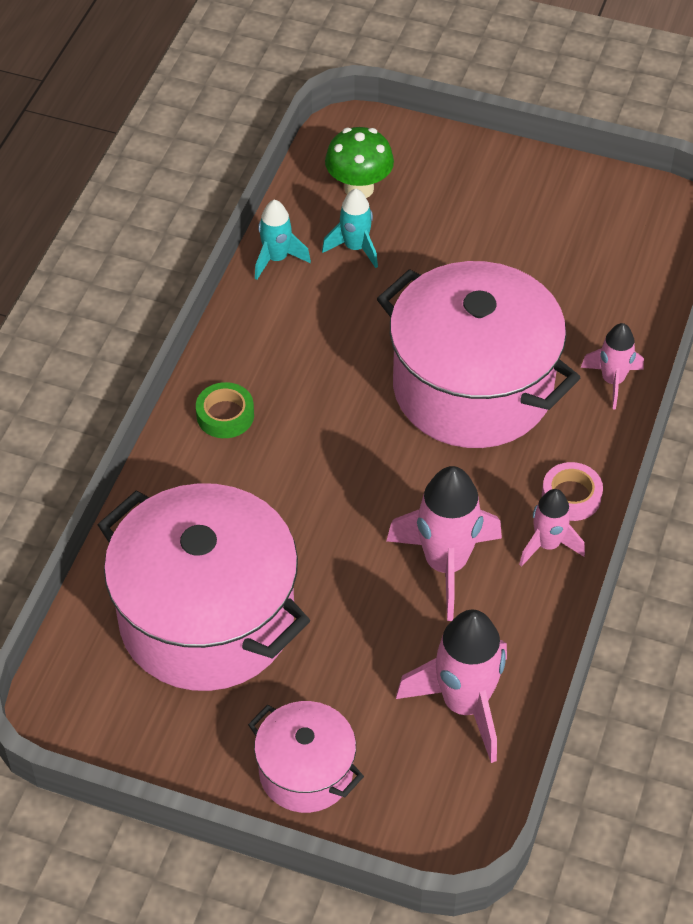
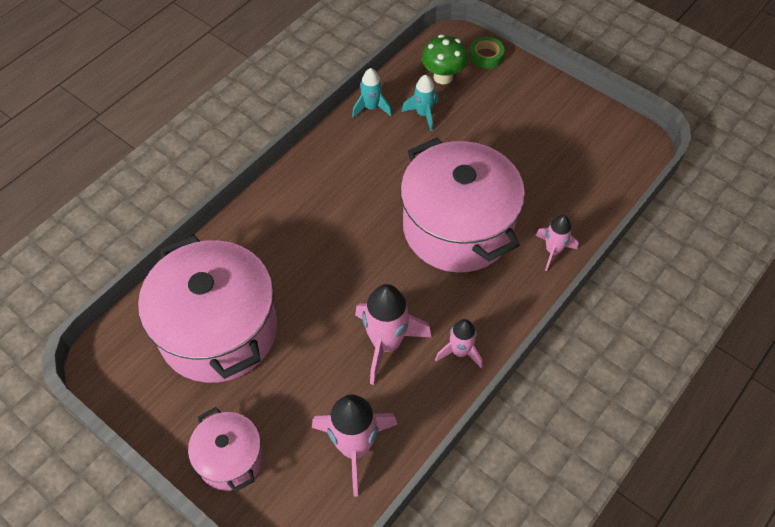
camera: 20 degrees right, 5 degrees up
green tape [196,382,254,438] -> green tape moved to [469,37,505,69]
pink tape [542,462,603,521] -> none

